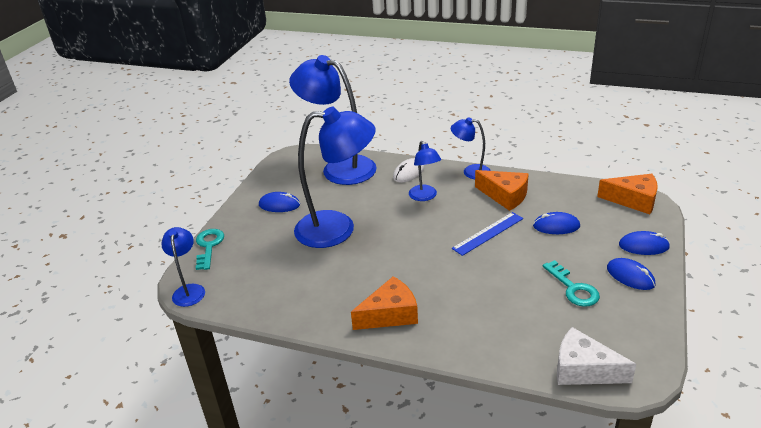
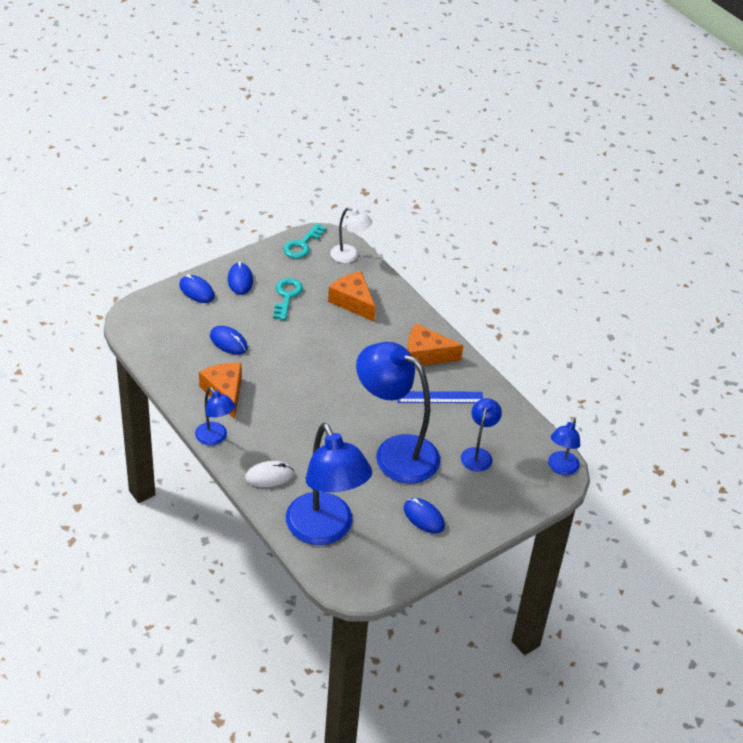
camera: 150 degrees left, 10 degrees up
turquoise key [196,229,224,270] -> turquoise key moved to [283,223,326,258]
blue lamp [409,141,441,201] -> blue lamp moved to [461,398,502,472]
blue ruler [452,212,523,256] -> blue ruler moved to [397,391,483,403]
white cheese [557,327,636,385] -> white lamp [330,207,372,263]
orange cheese [597,174,658,214] -> orange cheese moved to [328,271,376,321]

